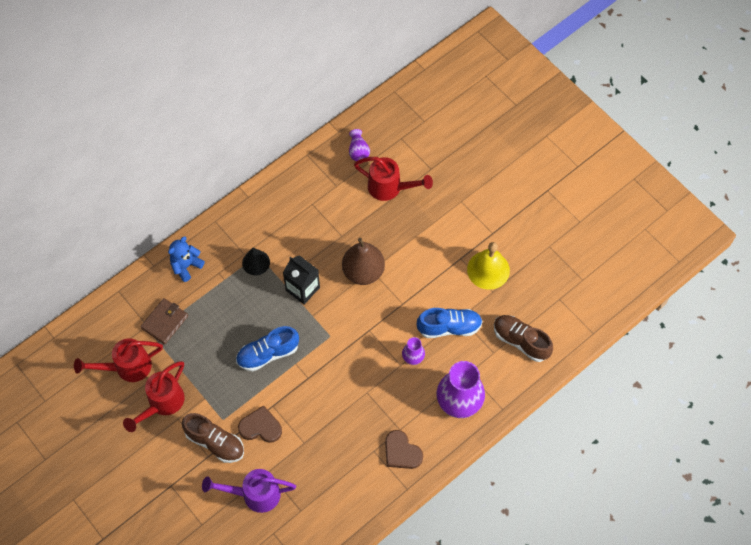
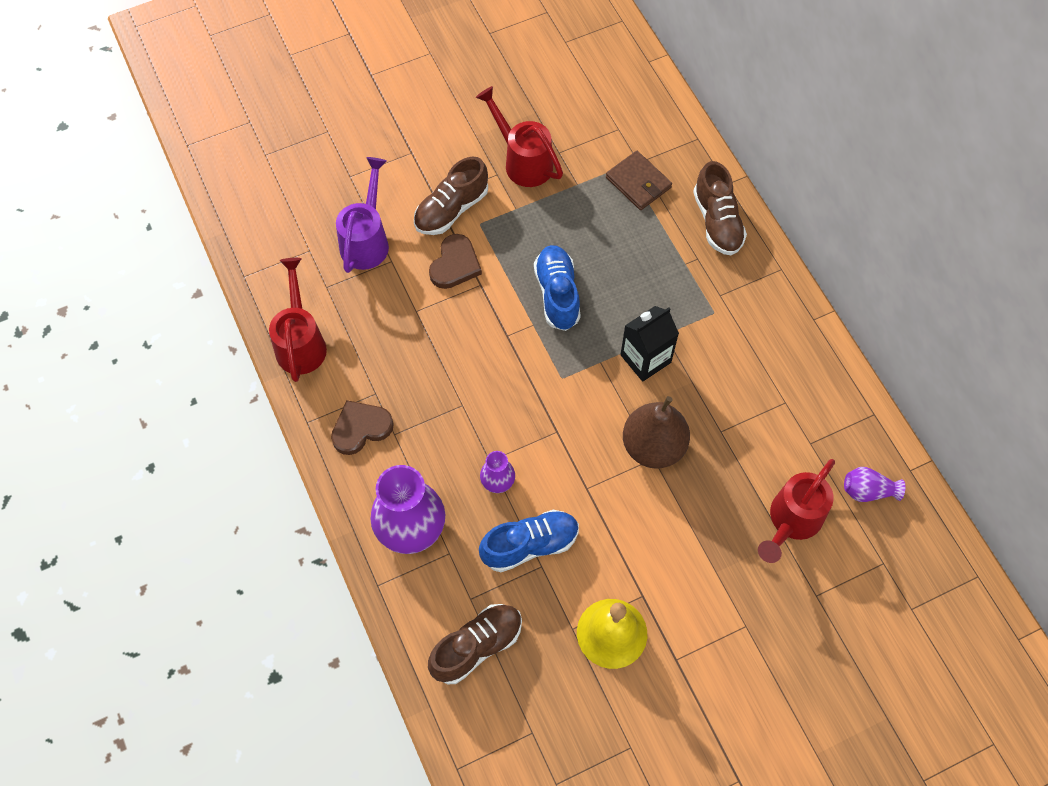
camera: 105 degrees right, 0 degrees up
red watering can [74,338,163,382] -> red watering can moved to [269,258,327,382]
blue teddy bear [168,236,205,282] -> brown shoe [693,161,747,255]
black cone [242,248,270,275] -> none
blue shoe [417,308,483,338] -> blue shoe turned 120 degrees counterclockwise [479,510,579,572]

